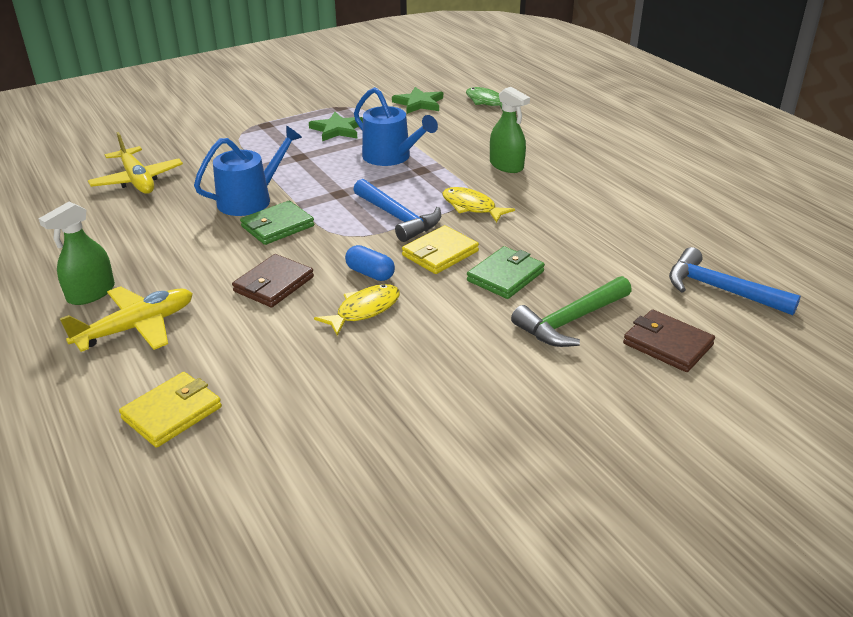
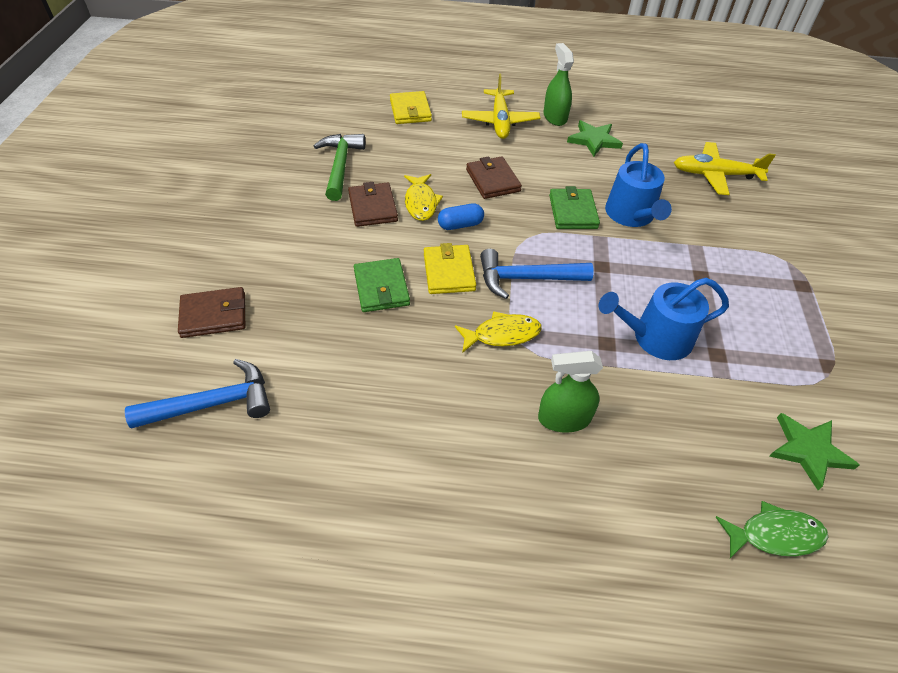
camera: 125 degrees right, 15 degrees up
green star [309,112,363,141] -> green star moved to [567,120,623,157]
green hammer [511,276,632,347] -> green hammer moved to [314,134,365,201]
none -> brown wallet [348,182,398,227]

